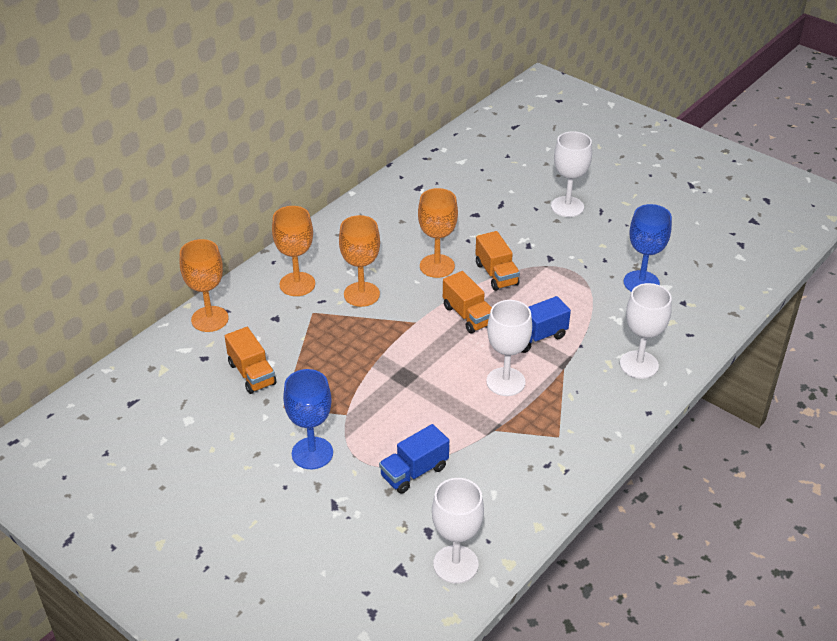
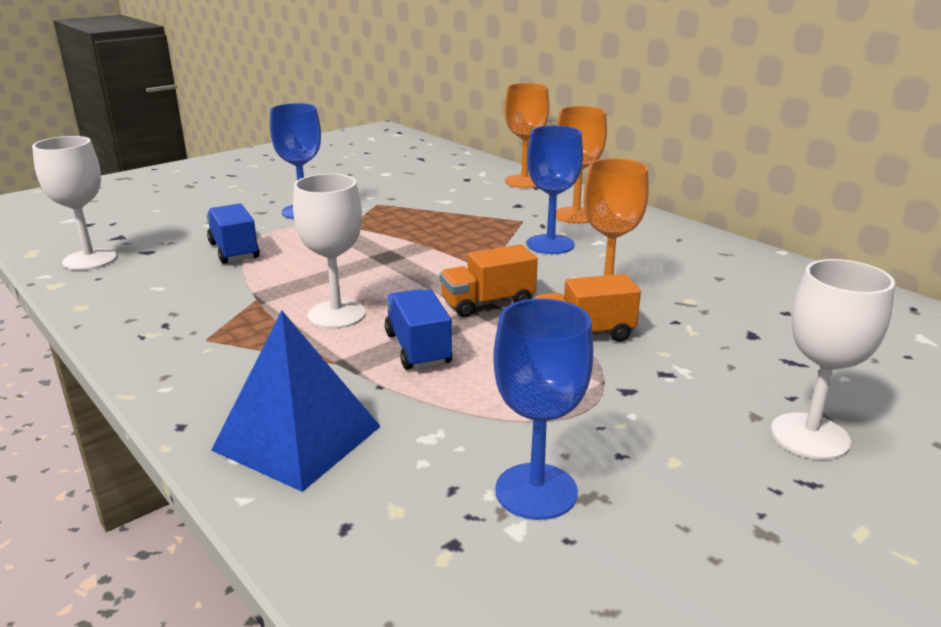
camera: 100 degrees right, 15 degrees down
orange truck [225,327,277,394] -> none
orange goblet [339,215,380,307] -> blue goblet [527,125,583,254]
white goblet [620,283,672,379] -> blue pyramid [211,311,381,492]

